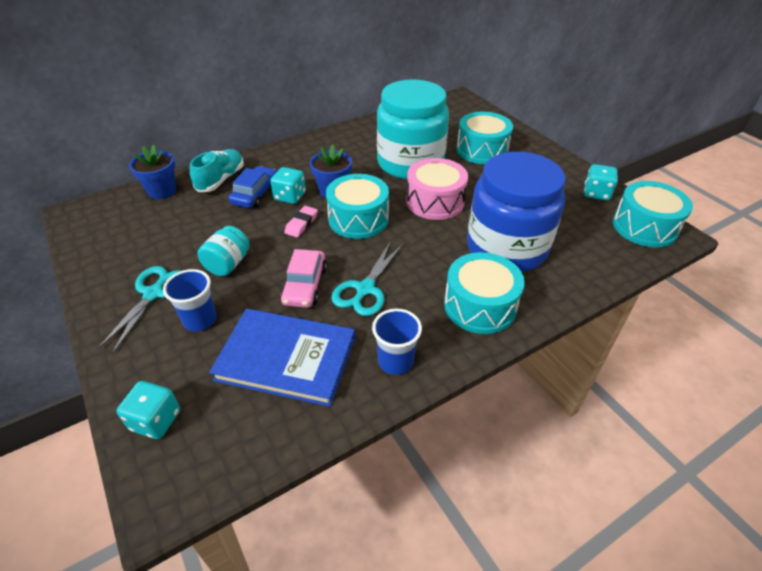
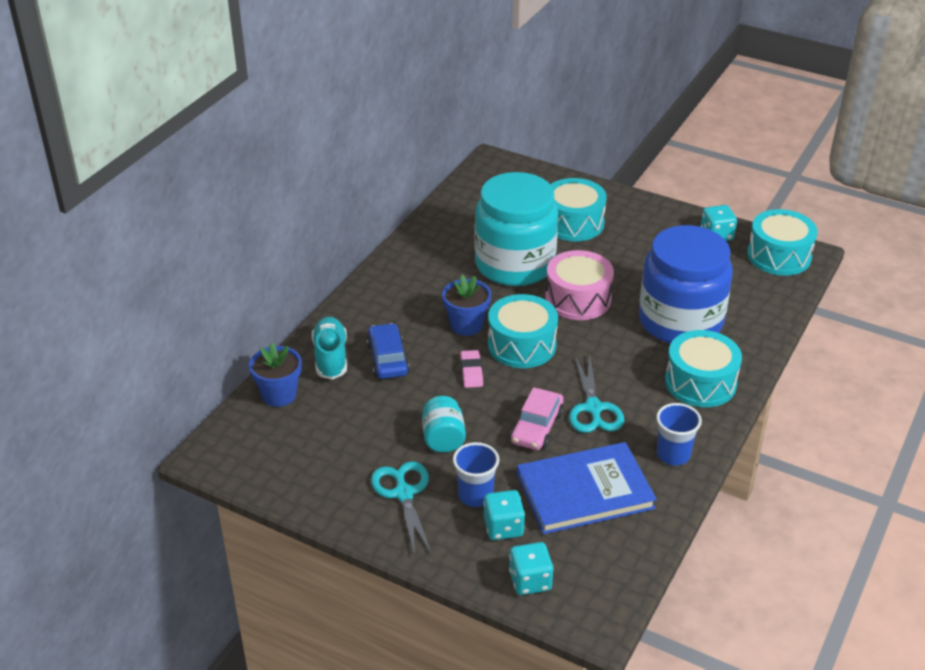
camera: 30 degrees left, 5 degrees down
turquoise dice [270,167,306,204] -> turquoise dice moved to [483,490,525,540]
pink car [281,249,327,308] -> pink car turned 45 degrees clockwise [511,387,564,450]

